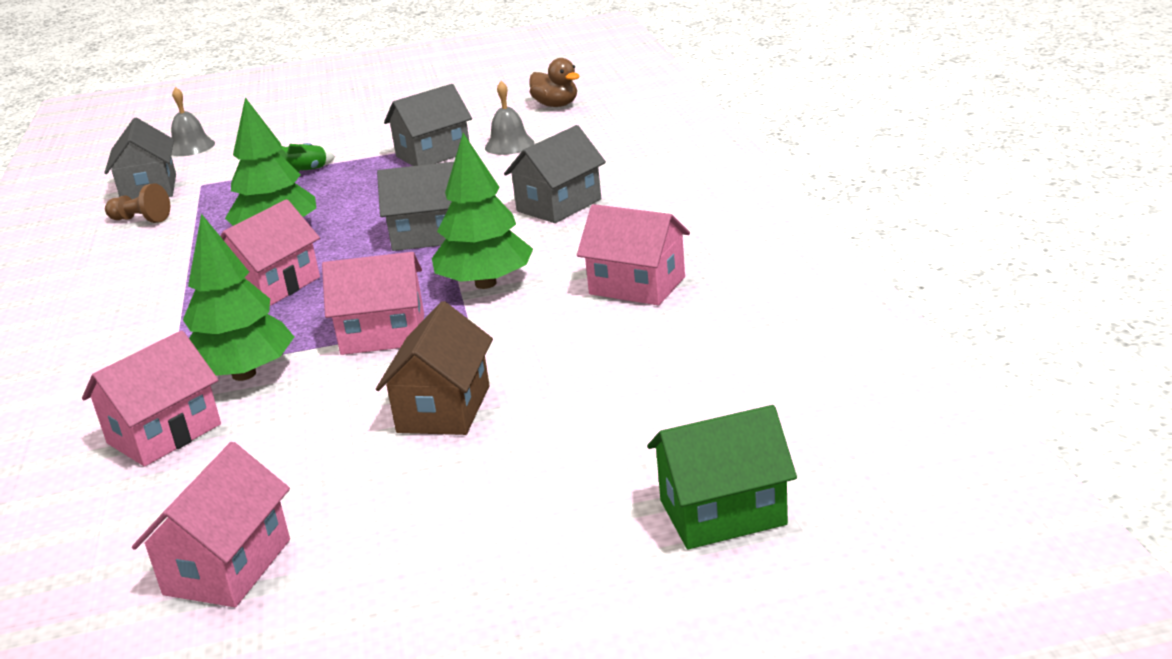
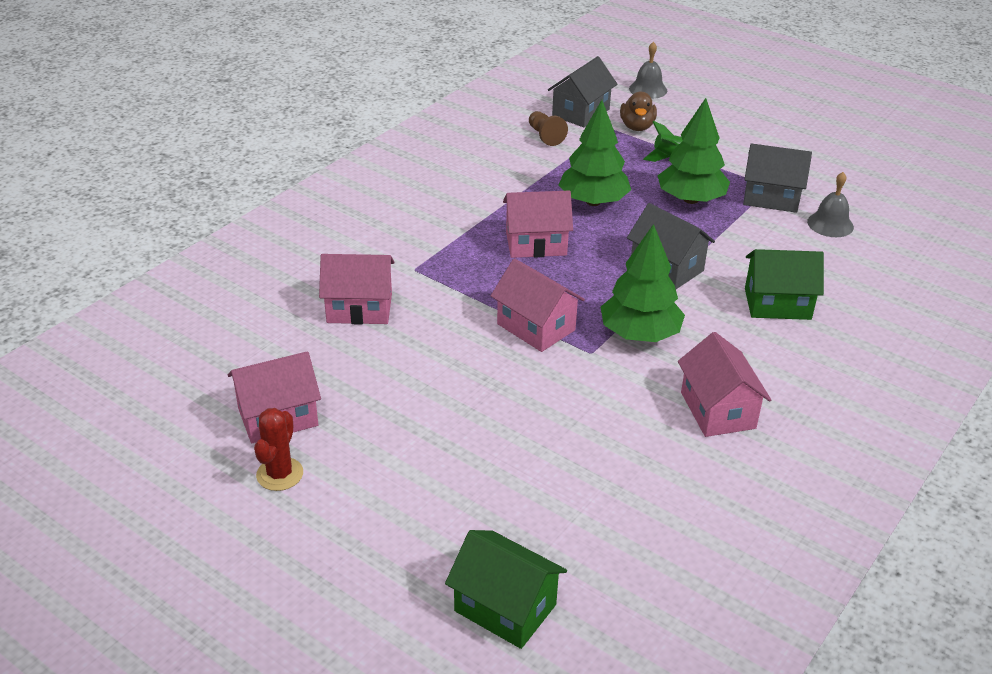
camera: 45 degrees right, 10 degrees up
green tree [183,214,294,381] -> green tree moved to [658,98,730,204]
brown house [376,301,493,435] -> none
grey house [504,125,606,223] -> green house [745,249,824,320]
brown duck [529,58,580,107] -> brown duck moved to [620,92,657,131]
none -> red cactus [254,408,303,491]

